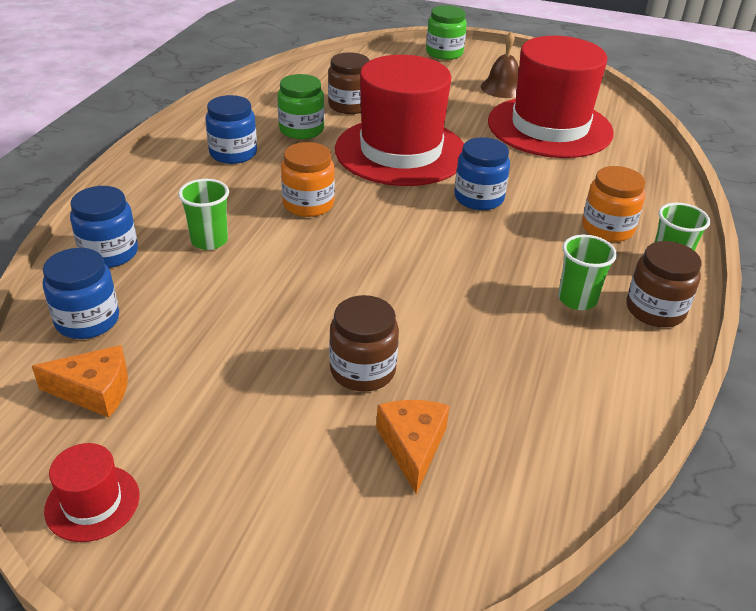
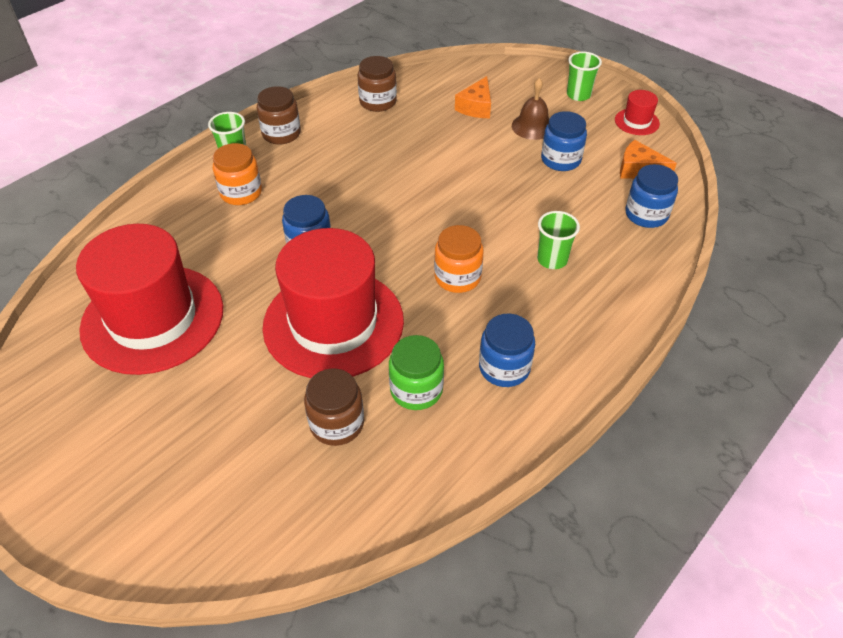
camera: 155 degrees left, 10 degrees up
blue jar [70,186,138,268] -> blue jar moved to [541,111,587,171]
brown jar [329,295,399,392] -> brown jar moved to [358,56,397,112]
green jar [426,5,467,60] -> none
brown bell [481,32,519,98] -> brown bell moved to [512,78,549,140]
green cup [558,235,617,310] -> green cup moved to [567,52,602,101]

